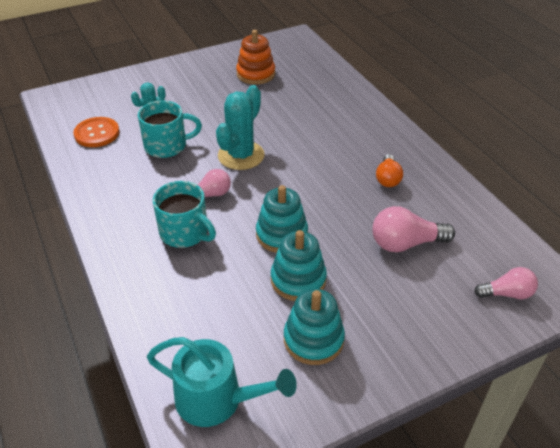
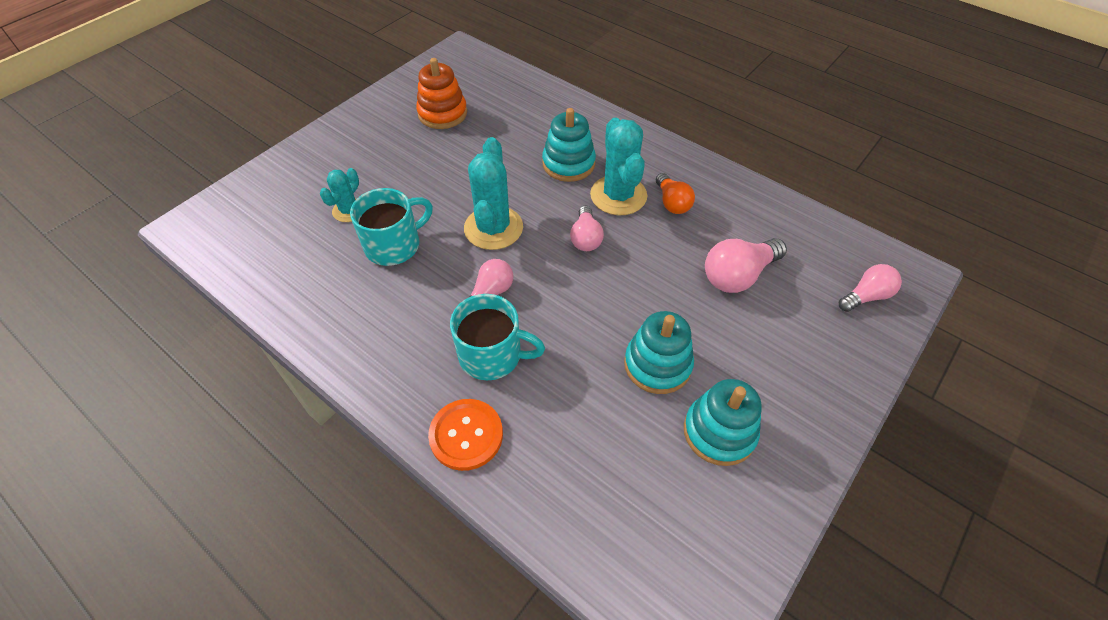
camera: 25 degrees left, 10 degrees up
orange button [73,117,120,147] -> orange button moved to [428,399,503,471]
turquoise watering can [147,337,297,427] -> none
turquoise stacking toy [256,185,308,253] -> turquoise stacking toy moved to [542,108,596,182]
none -> pink light bulb [570,205,604,251]
none -> turquoise cactus [590,117,647,215]

